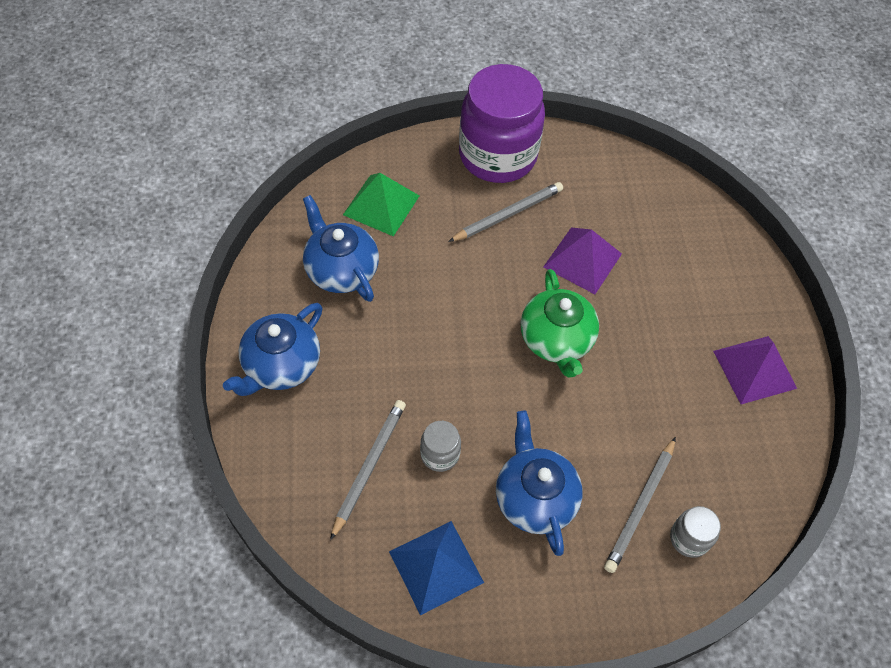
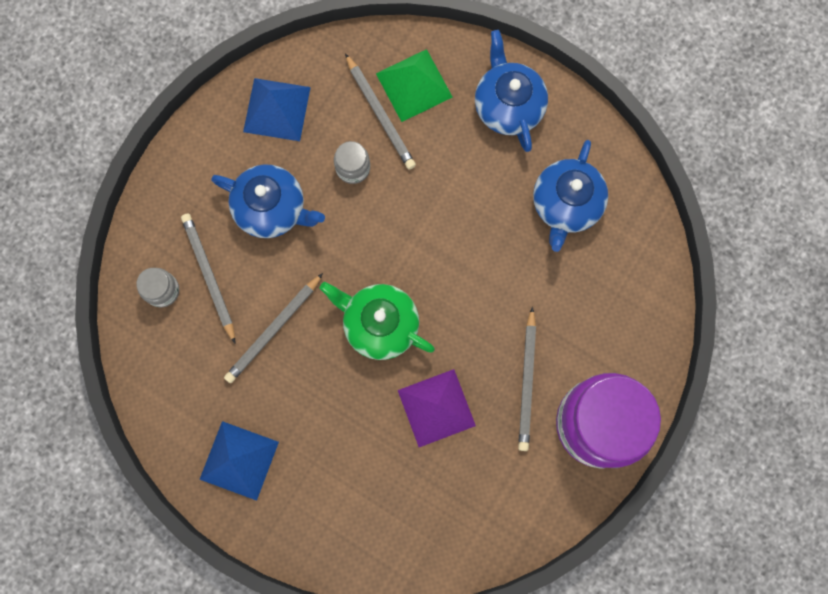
camera: 130 degrees right, 20 degrees up
blue teapot [303,195,379,302] -> blue teapot turned 105 degrees clockwise [533,140,608,252]
green pyramid [343,173,419,237] -> green pyramid moved to [376,49,453,122]
purple pyramid [713,336,797,404] -> blue pyramid [199,421,279,501]
none -> grey pencil [224,273,323,383]

